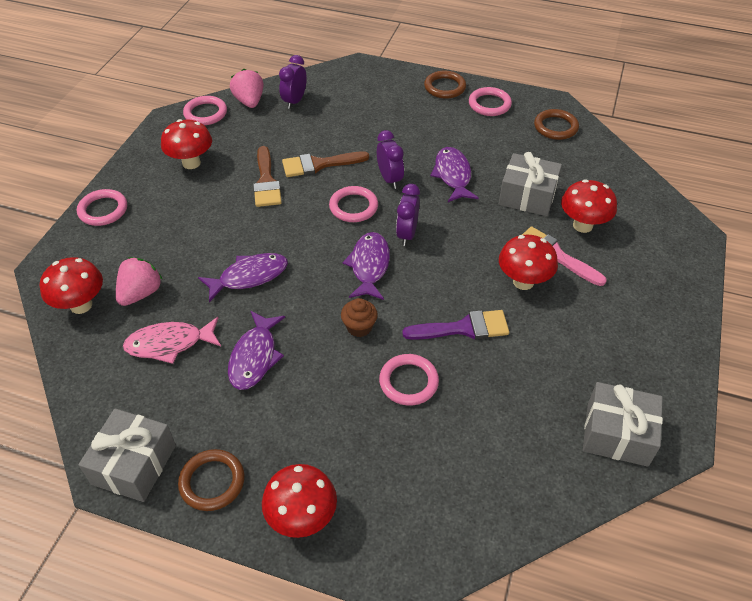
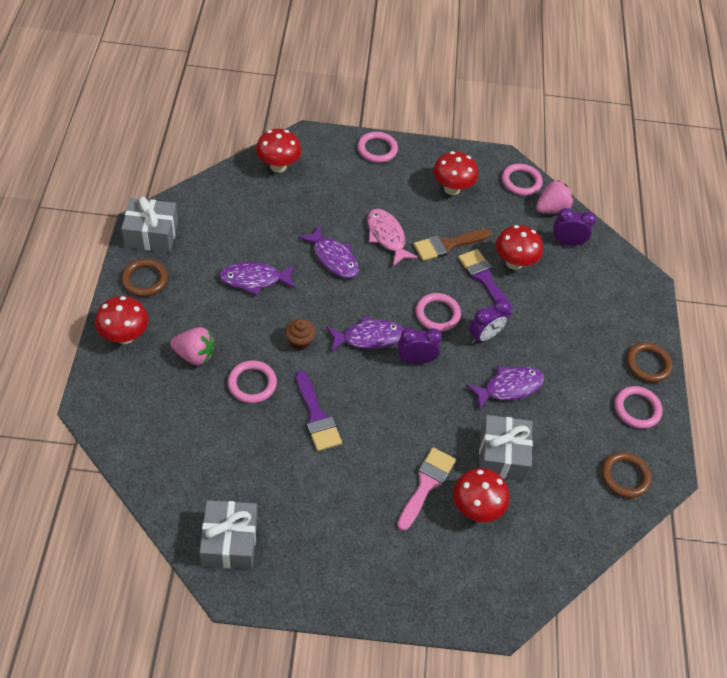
camera: 70 degrees right, 5 degrees up
pink strawberry [116,257,163,306] -> pink strawberry moved to [170,327,215,365]
pink fish [123,317,221,364] -> pink fish moved to [367,209,418,266]
brown brush [282,151,369,177] -> purple brush [458,249,513,316]
red mushroom [499,235,558,290] -> red mushroom moved to [496,225,543,270]

